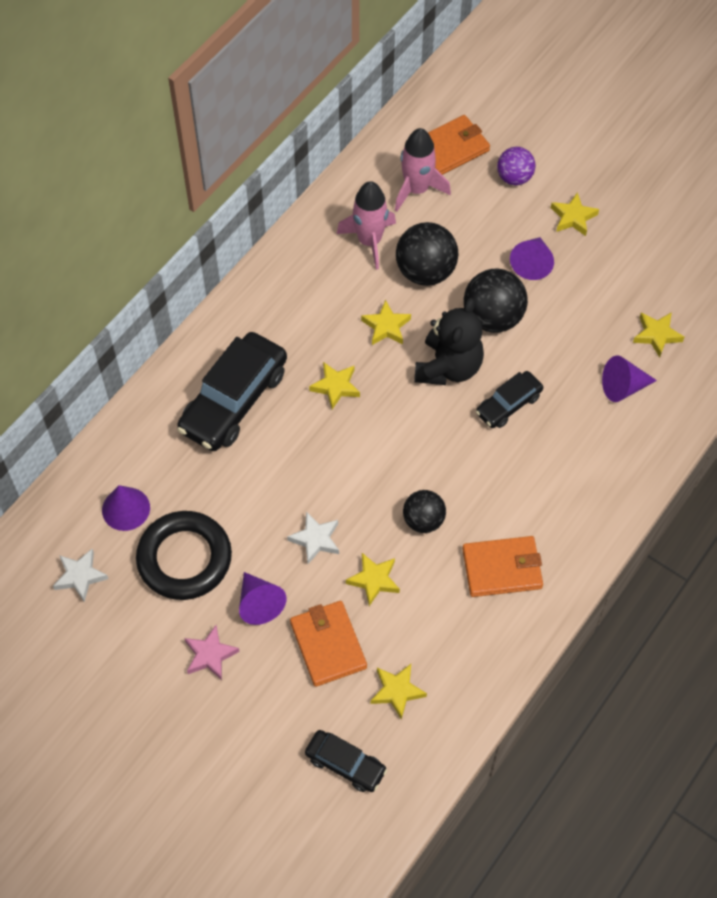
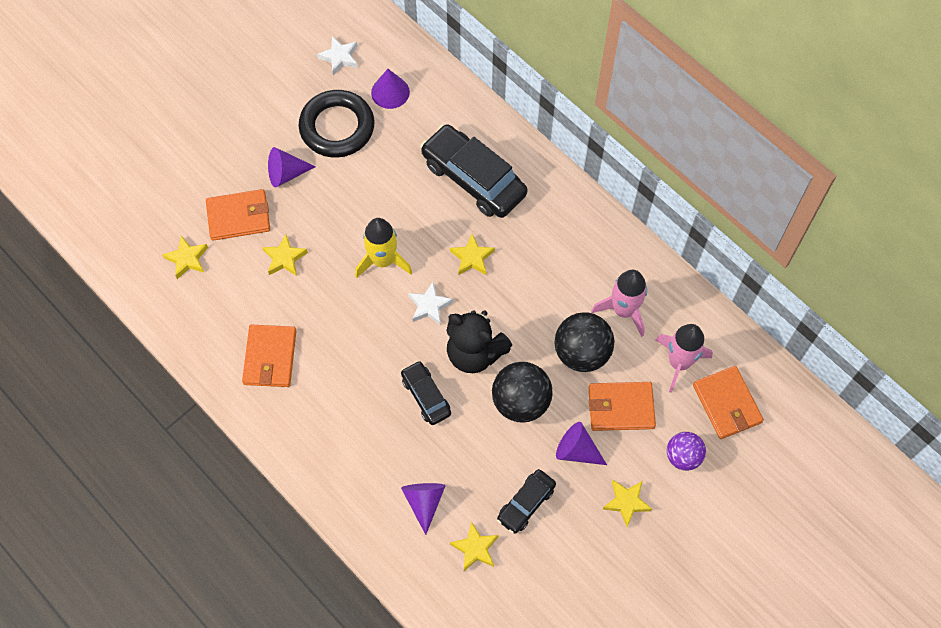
camera: 100 degrees right, 5 degrees up
pink star [185,625,240,680] -> none
white star [287,512,339,564] -> white star moved to [408,282,453,326]
black car [305,730,387,792] -> black car moved to [497,469,556,534]
yellow star [361,300,411,345] -> none
black ball [403,490,446,533] -> none
none -> yellow rocket [355,218,412,278]
none -> orange wallet [588,382,656,431]

